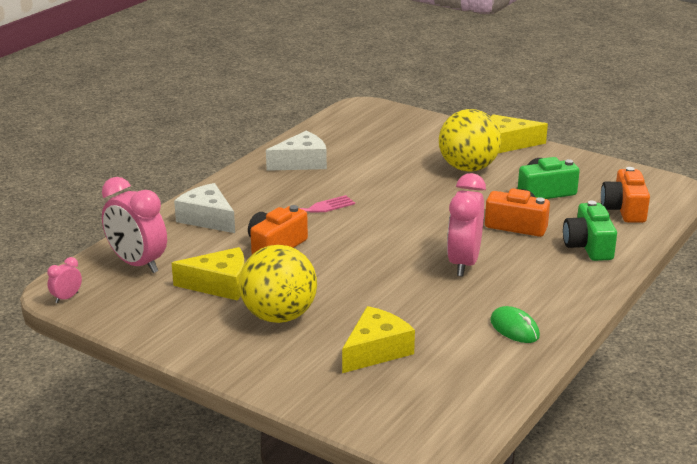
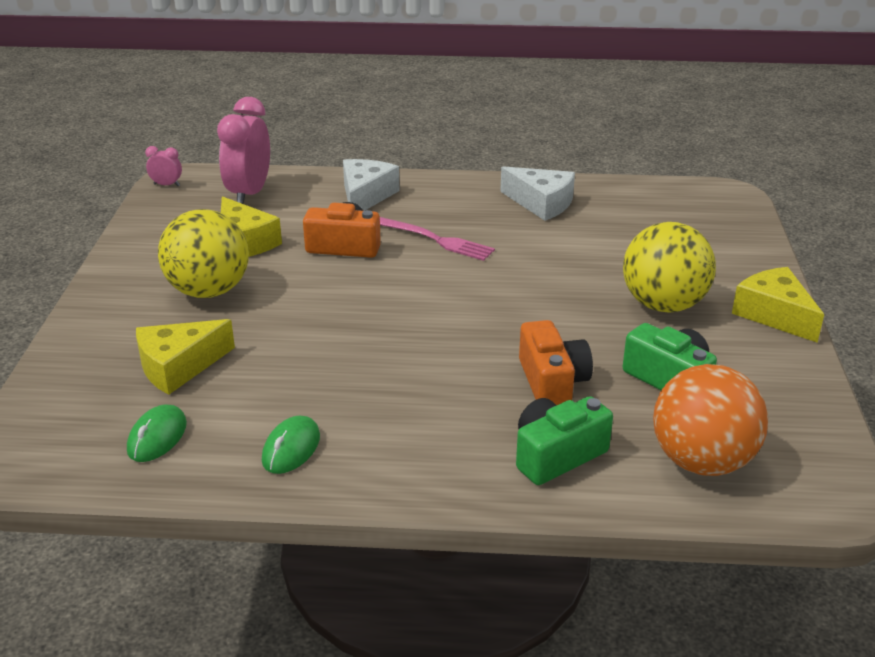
camera: 60 degrees right, 5 degrees up
yellow cheese [342,306,415,373] -> yellow cheese turned 135 degrees clockwise [136,319,235,395]
pink clock [447,173,486,277] -> none
orange camera [601,167,650,223] -> orange ball [653,364,768,476]
none -> green mouse [127,404,187,462]

